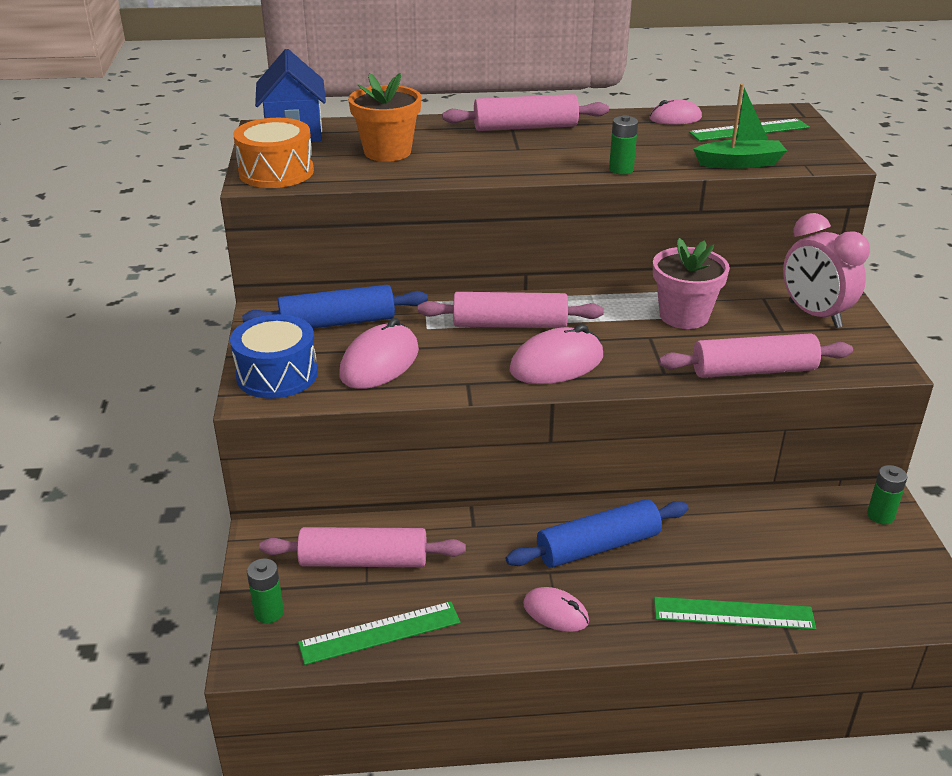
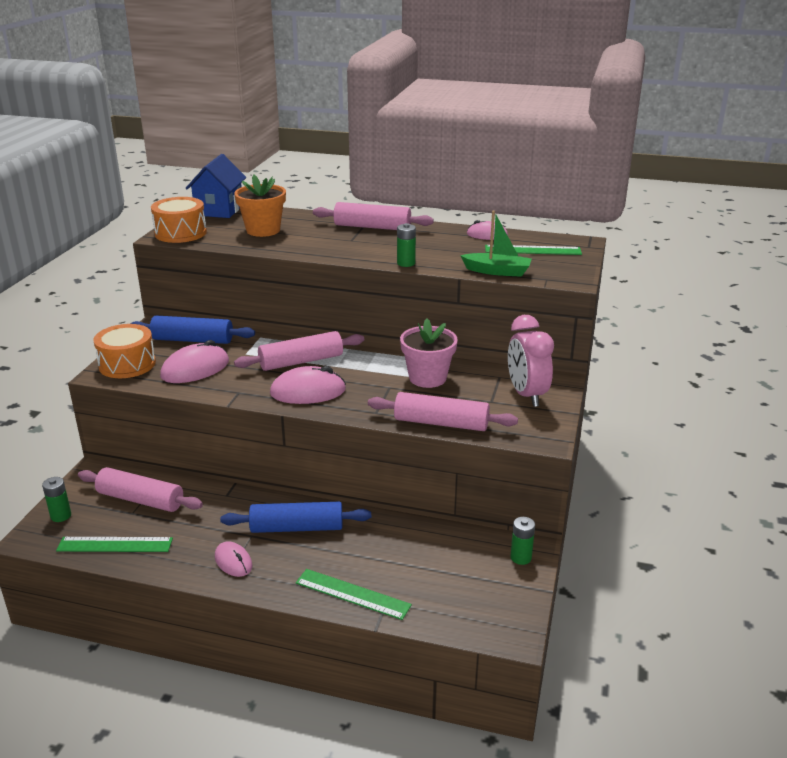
camera: 20 degrees right, 5 degrees down
blue drum [230,314,318,399] -> orange drum [93,324,156,378]
pink rolling pin [418,292,604,328] -> pink rolling pin turned 45 degrees counterclockwise [234,331,364,371]

